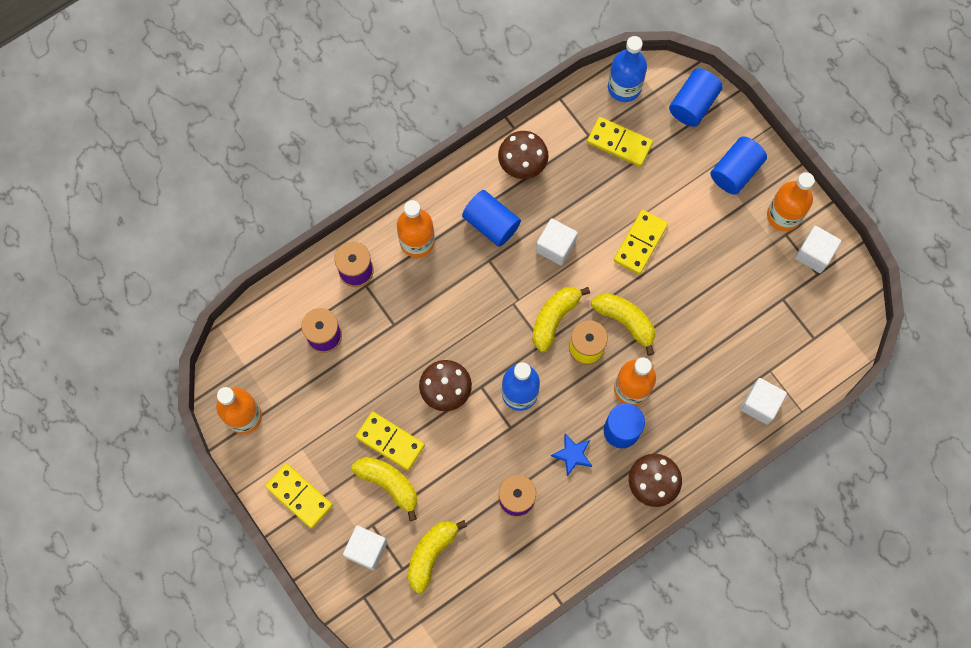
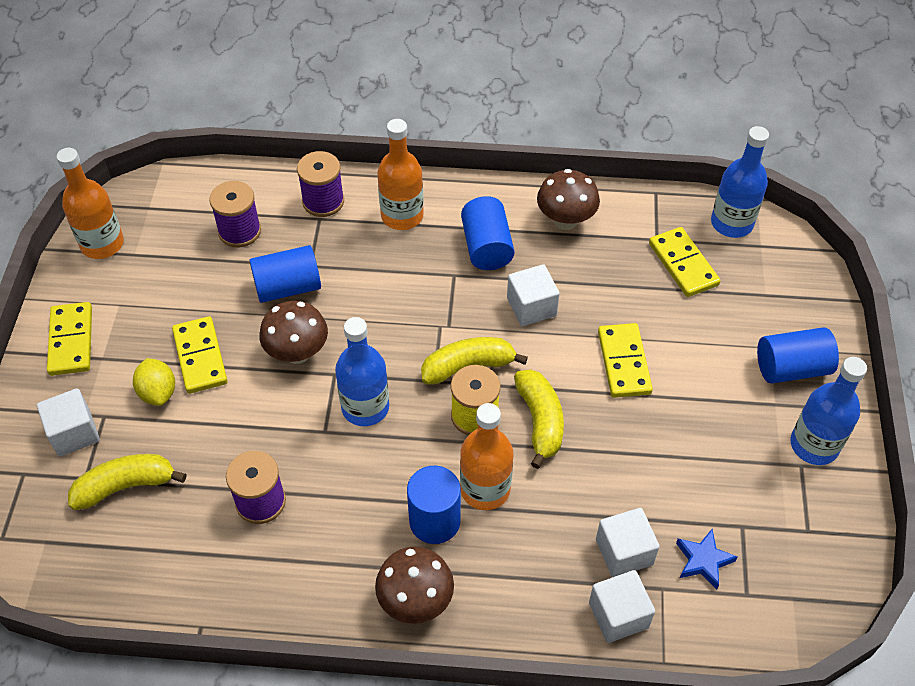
camera: 40 degrees right, 20 degrees down
yellow banana [352,457,417,521] -> yellow lemon [133,358,175,406]
blue star [551,434,592,476] -> blue star moved to [676,529,738,590]
yellow domino [614,210,668,275] -> yellow domino turned 75 degrees counterclockwise [598,323,653,398]
blue cylinder [669,68,723,127] -> blue cylinder moved to [249,245,321,303]
orange bottle [767,172,815,231] -> blue bottle [790,357,867,465]
white cube [795,226,841,273] -> white cube moved to [596,508,660,577]

